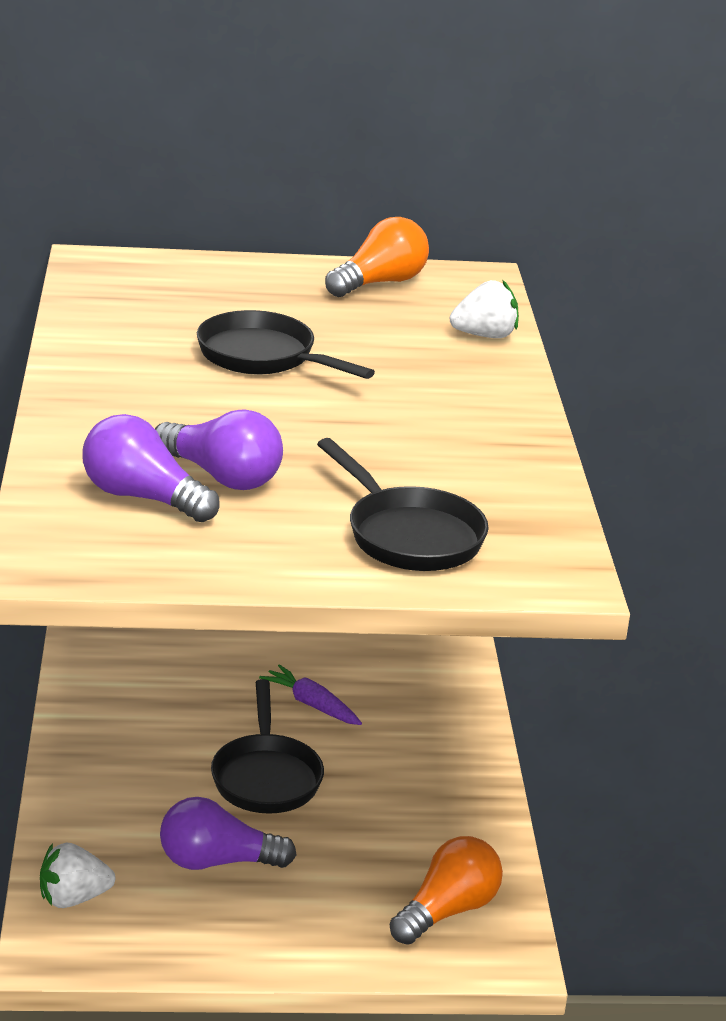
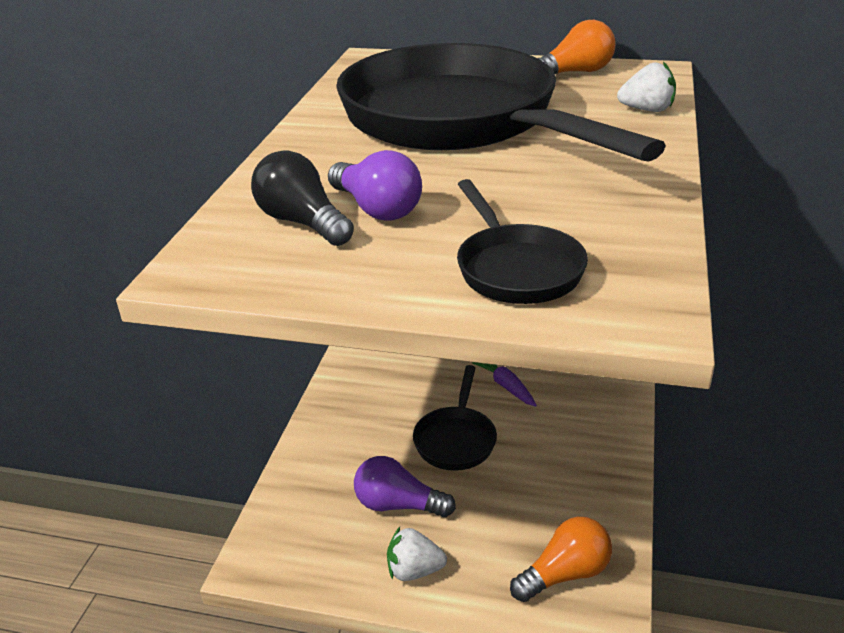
camera: 20 degrees right, 5 degrees up
white strawberry [40,843,115,908] -> white strawberry moved to [387,527,447,581]
purple light bulb [83,414,220,522] -> black light bulb [251,151,354,246]
black pan [197,310,375,379] -> black pan [336,43,666,162], size x2.35

